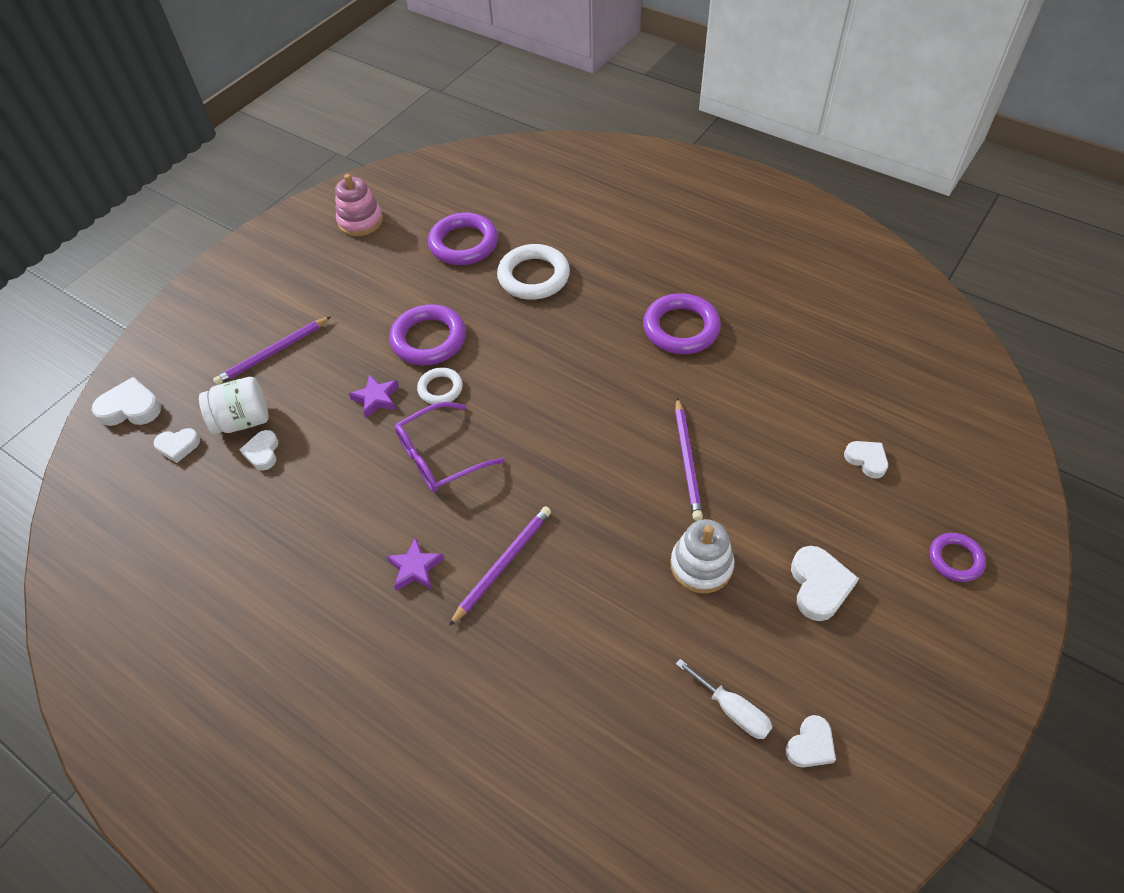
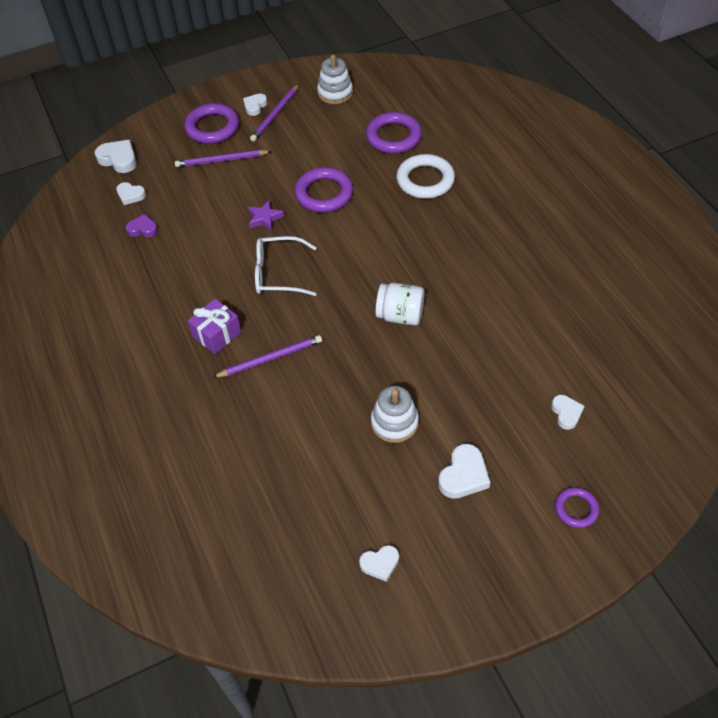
camera: 30 degrees right, 0 degrees up
white jar [199,377,269,434] -> white jar moved to [375,283,425,325]
white heart [239,430,279,470] -> white heart moved to [243,94,267,116]
pink stacking toy [335,174,383,236] -> white stacking toy [317,55,353,104]
purple star [386,537,444,591] -> purple gift [188,299,241,354]
purple glasses [395,402,505,493] -> white glasses [255,236,317,296]
white ring [417,367,463,404] -> none
purple ring [643,293,721,354] -> purple ring moved to [184,103,239,144]
purple pencil [675,398,703,521] -> purple pencil moved to [250,84,299,142]
white screwdriver [676,659,772,739] -> none
none -> purple heart [126,214,158,237]

